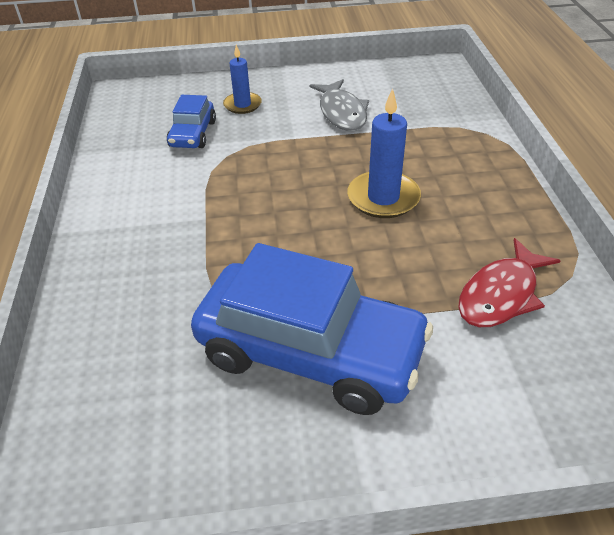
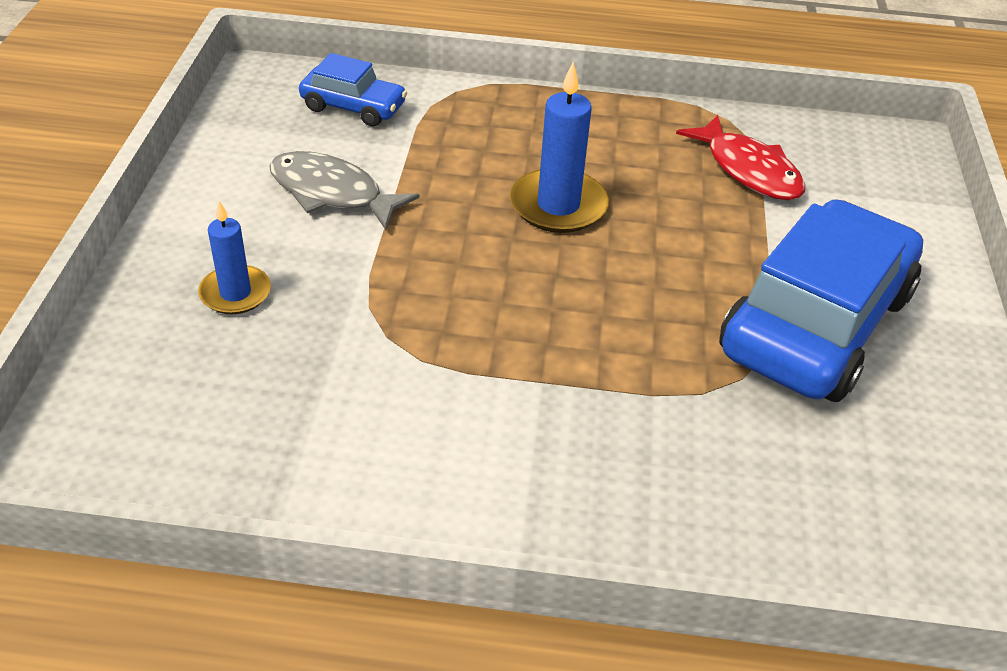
camera: 80 degrees left, 0 degrees up
blue car [167,95,216,148] -> blue car moved to [299,53,407,127]
grey fish [310,79,369,131] -> grey fish turned 150 degrees counterclockwise [269,151,419,230]

